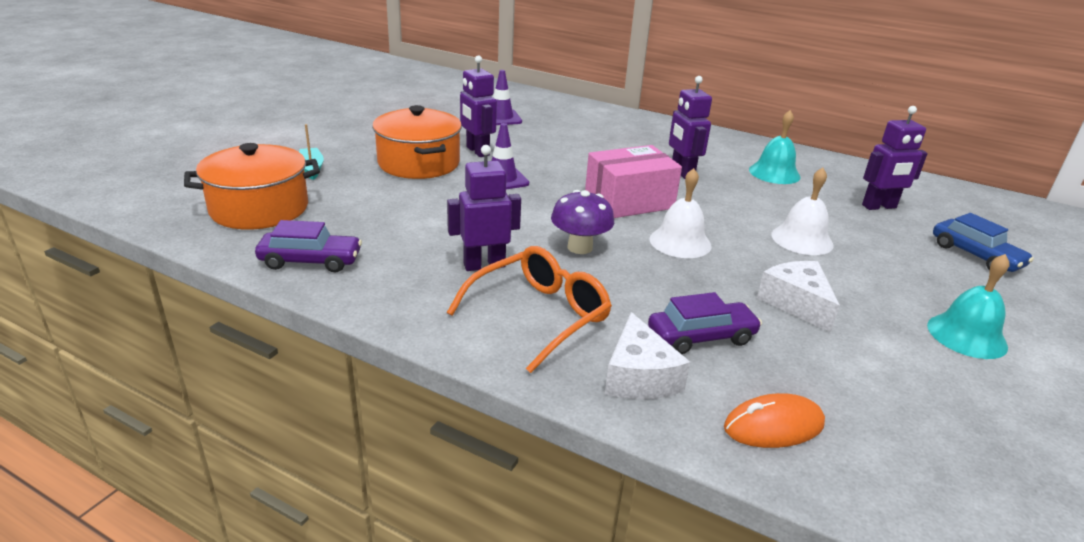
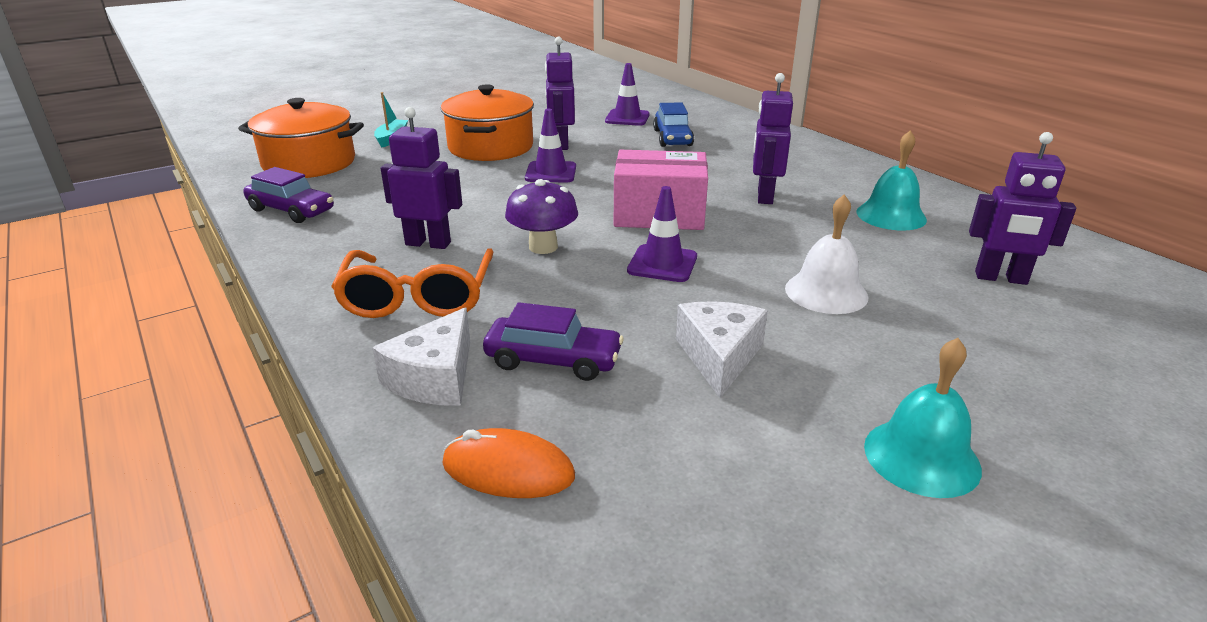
camera: 30 degrees right, 0 degrees up
orange glasses [447,246,612,373] -> orange glasses turned 105 degrees clockwise [331,248,493,318]
white bell [649,168,711,258] -> purple traffic cone [627,186,697,282]
blue car [933,213,1034,272] -> blue car moved to [653,102,694,147]

